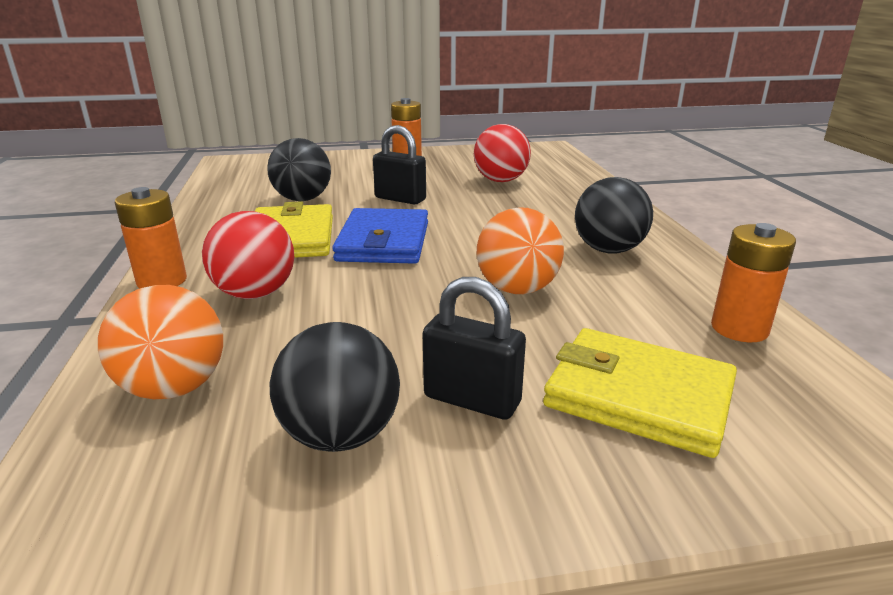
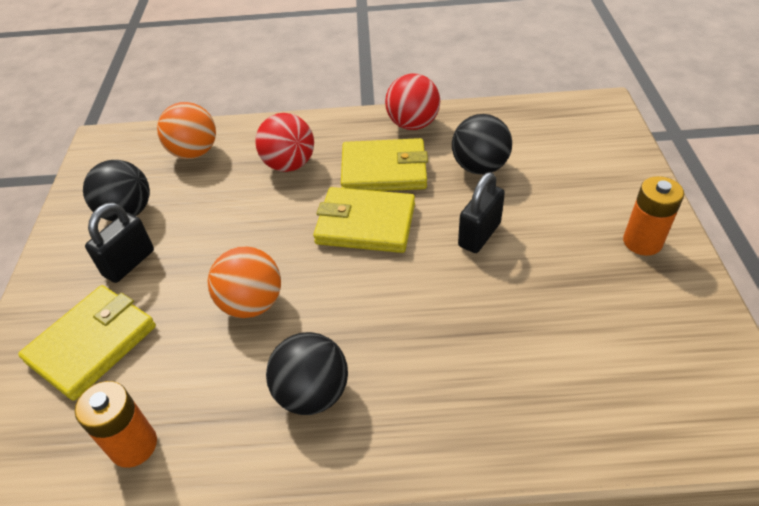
camera: 100 degrees right, 20 degrees up
orange battery [115,187,187,289] -> none
blue wallet [332,208,428,264] -> yellow wallet [313,187,415,253]
red ball [474,124,531,182] -> red ball moved to [385,73,440,130]

